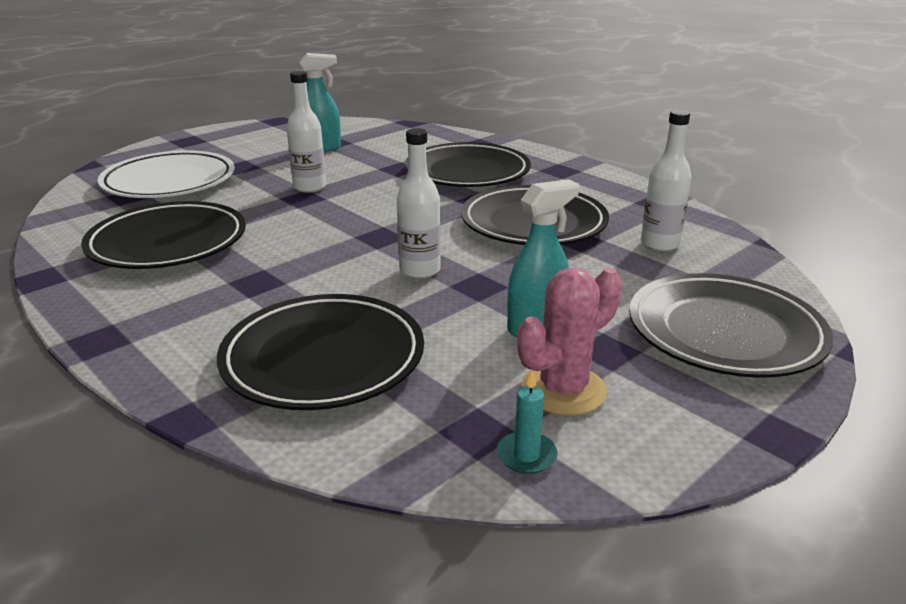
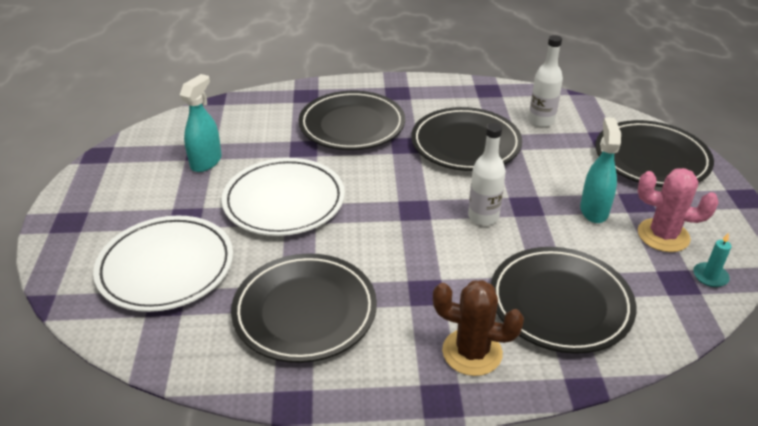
camera: 50 degrees left, 10 degrees up
white bottle [287,71,326,193] -> white plate [222,158,345,236]
pink cactus [517,267,622,416] -> pink cactus turned 75 degrees counterclockwise [638,168,718,252]
none -> brown cactus [433,280,524,376]

